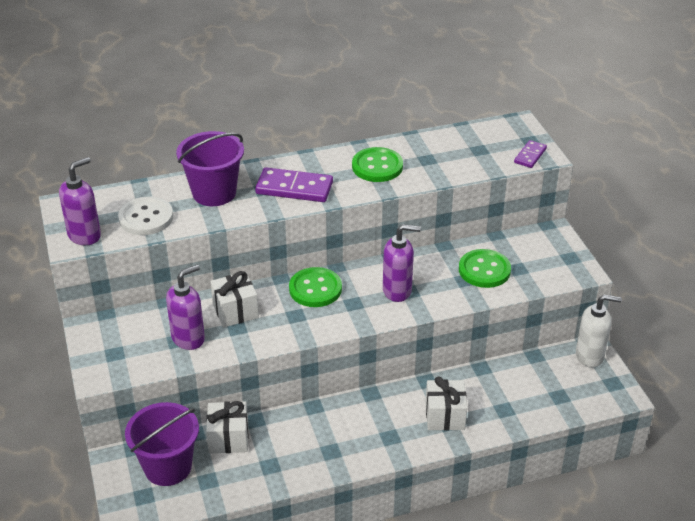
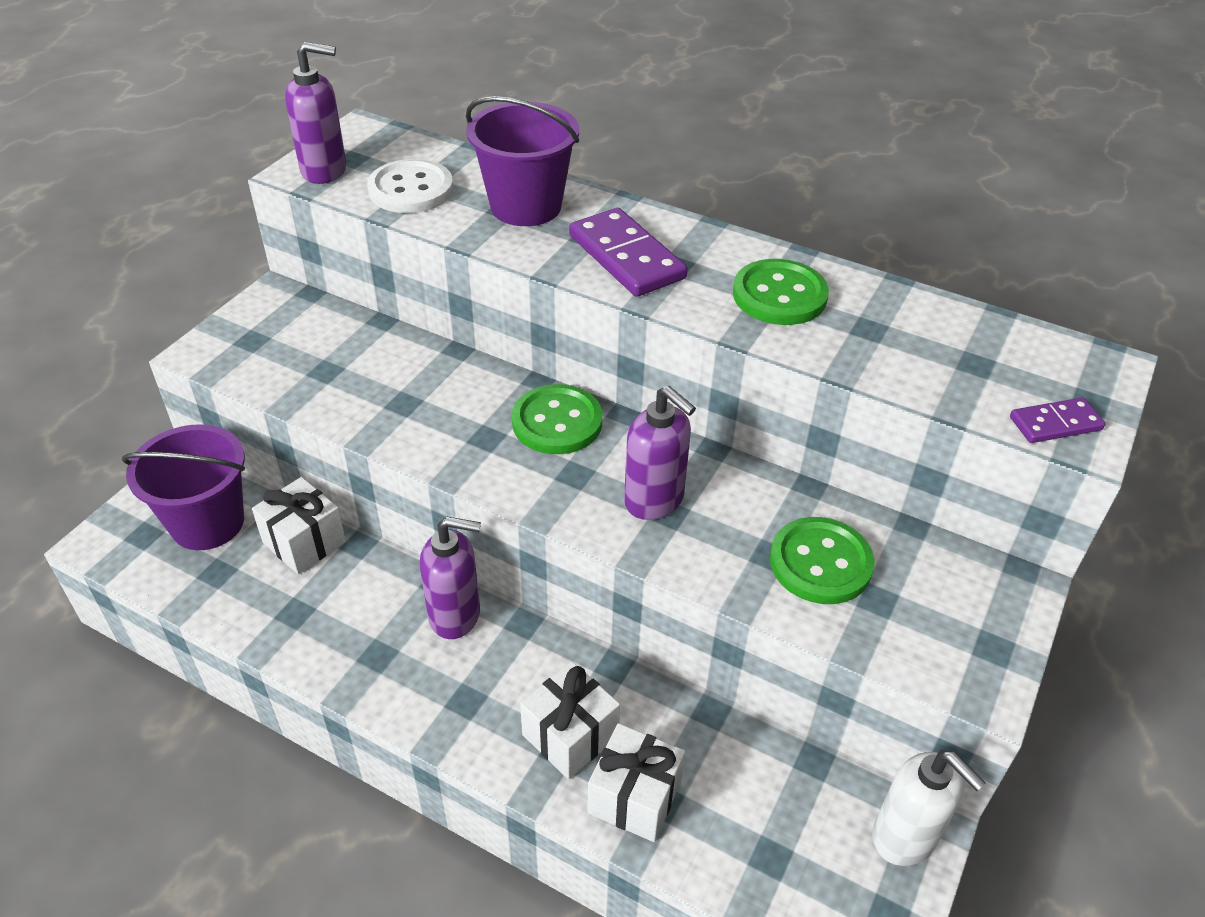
camera: 45 degrees right, 5 degrees up
purple soap dispenser [166,264,205,350] -> purple soap dispenser moved to [420,517,481,639]
white gift [210,271,259,327] -> white gift moved to [588,723,685,842]

